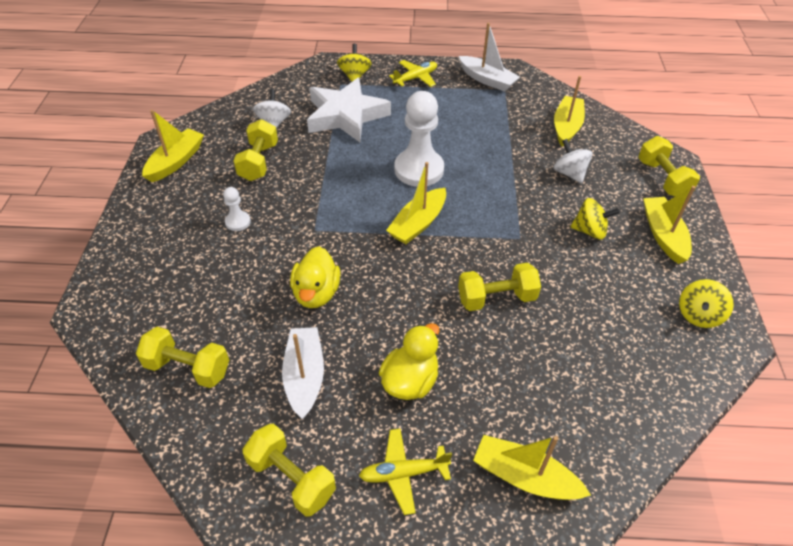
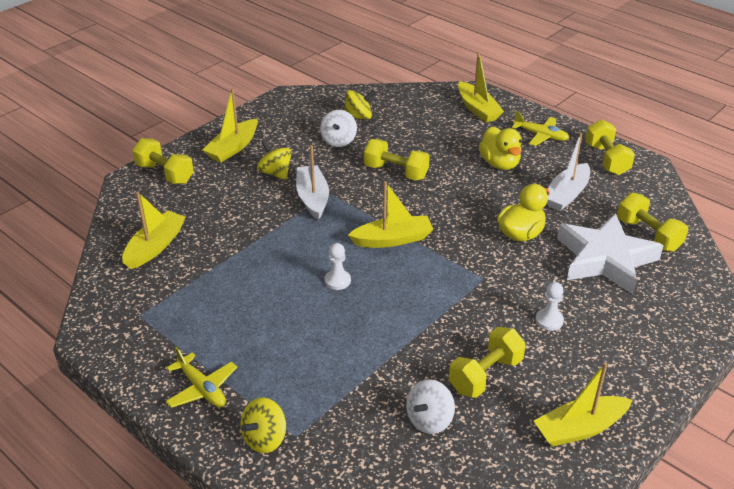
camera: 140 degrees left, 10 degrees down
white star [307,78,391,142] -> white star moved to [557,213,664,294]
yellow duck [379,323,440,400] -> yellow duck turned 90 degrees counterclockwise [479,126,522,170]
yellow plane [389,60,437,87] -> yellow plane turned 135 degrees counterclockwise [166,347,237,408]
white pawn [394,91,444,187] -> white pawn [325,243,351,290], size x0.46
white boat [459,23,520,92] -> white boat moved to [296,145,329,220]
yellow boat [554,76,585,147] -> yellow boat turned 150 degrees clockwise [122,192,186,269]
white spinning top [554,139,593,183] -> white spinning top moved to [320,110,357,147]
yellow dumbbell [638,136,700,197] -> yellow dumbbell turned 75 degrees counterclockwise [132,138,194,184]
yellow spinning top [679,279,734,328] -> yellow spinning top moved to [344,90,376,119]

